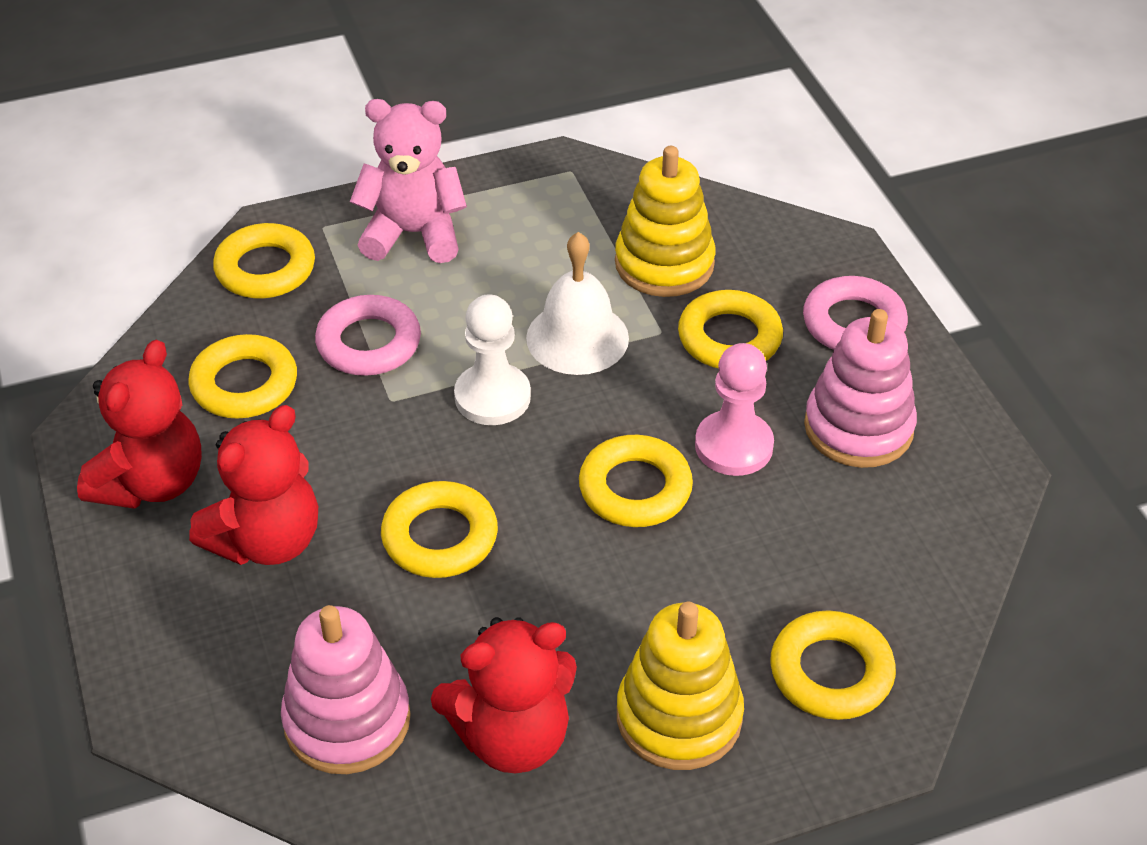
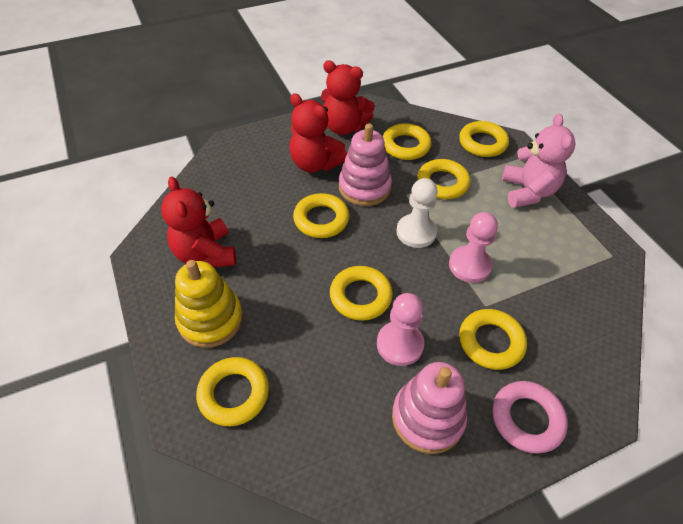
camera: 85 degrees right, 5 degrees up
pink stacking toy [281,605,411,774] -> pink stacking toy moved to [339,123,392,206]
pink ring [315,295,421,376] -> yellow ring [417,159,470,199]
white bell [526,232,629,375] -> pink pawn [449,212,498,283]
yellow stacking toy [615,146,715,297] -> none

